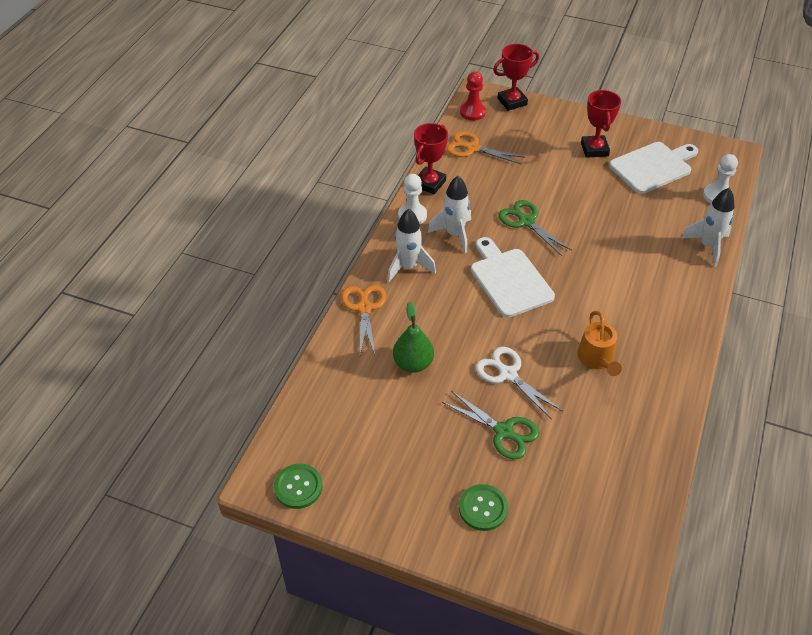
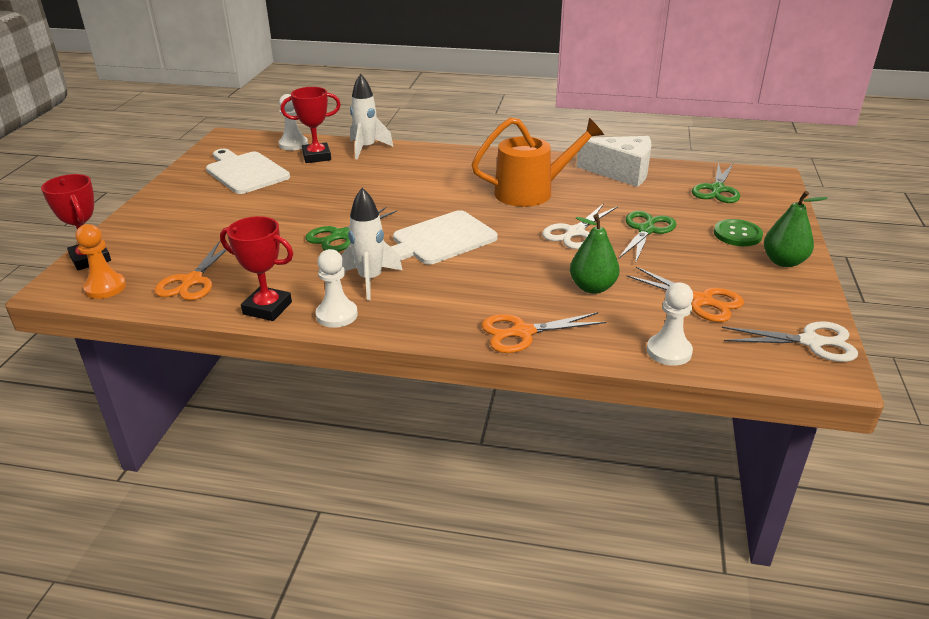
camera: 100 degrees left, 15 degrees down
green button [274,464,323,509] -> white scissors [722,321,858,362]
white rocket [387,209,436,282] -> none
red pawn [460,72,486,121] -> orange pawn [75,224,126,299]
orange watering can [577,311,622,376] -> orange watering can [471,117,604,207], size x1.60
red trophy [581,90,621,158] -> red trophy moved to [281,87,341,163]
none -> white cheese [577,136,651,187]
none -> orange scissors [627,267,744,322]
none -> white pawn [647,282,693,366]
none -> green scissors [692,162,740,203]
none -> green pear [764,191,828,267]

